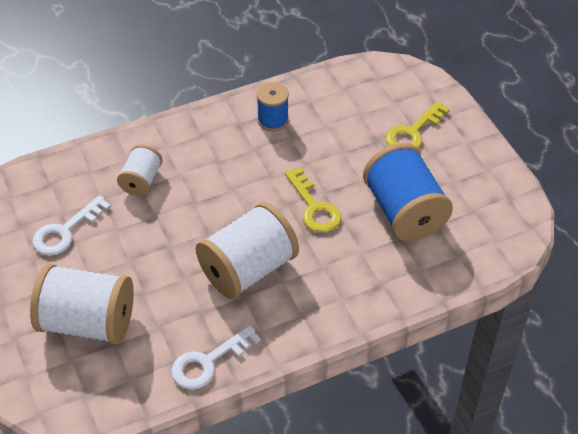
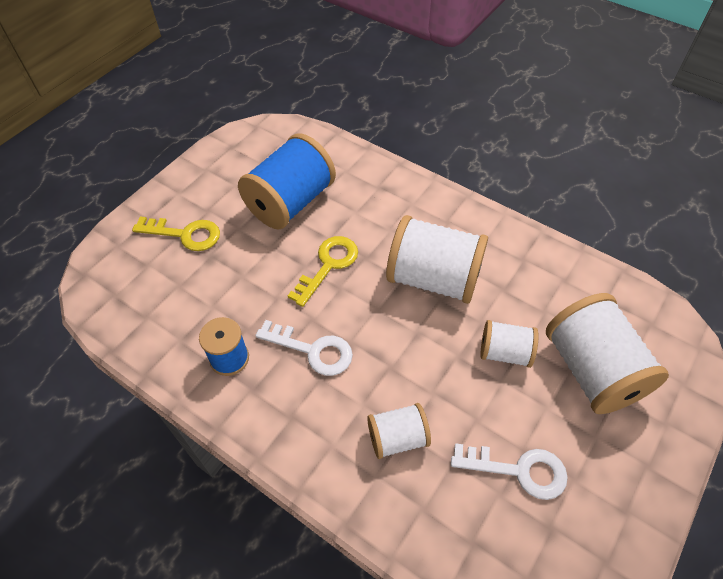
camera: 120 degrees left, 5 degrees up
white key [171,325,261,389] -> white key moved to [255,320,353,376]
none -> white spool [480,320,539,368]

